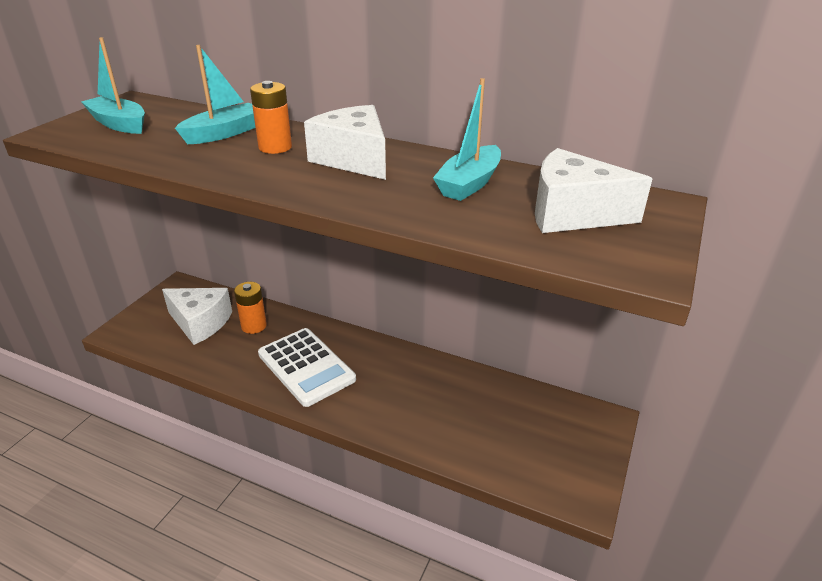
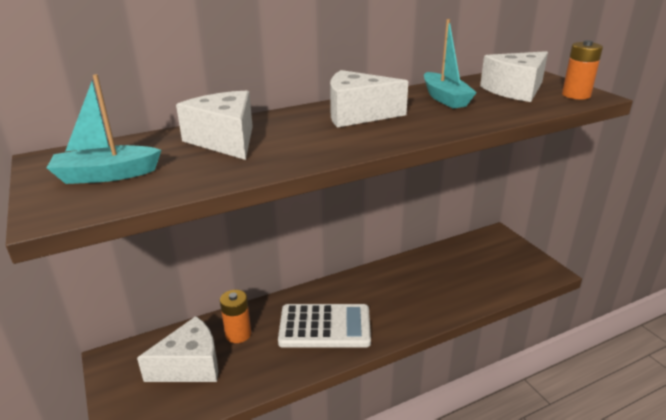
camera: 50 degrees left, 5 degrees down
turquoise boat [175,45,256,144] -> white cheese [176,90,253,160]
orange battery [250,81,292,154] -> orange battery moved to [562,40,603,100]

